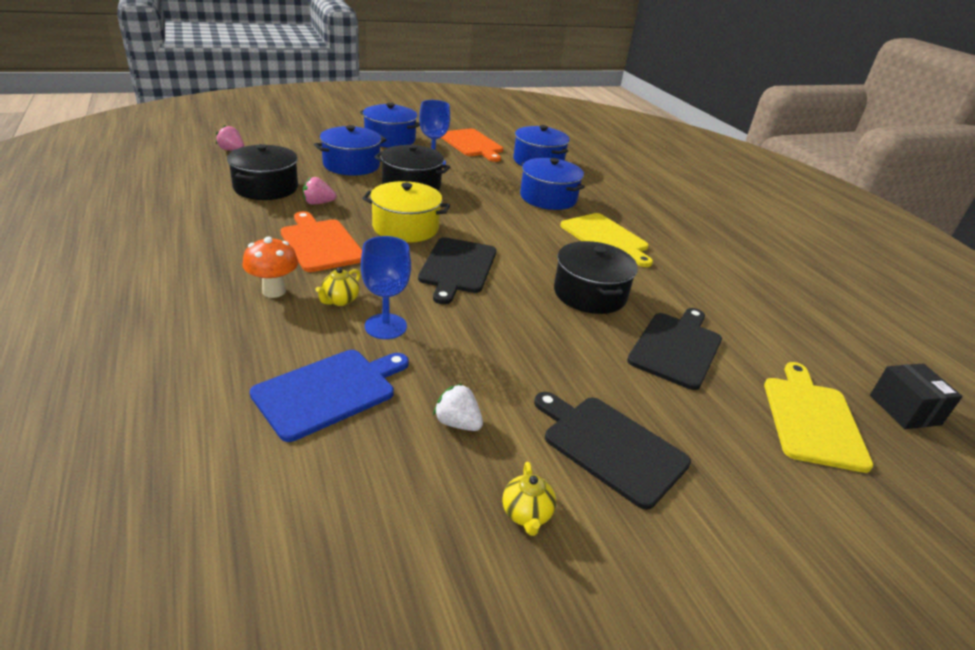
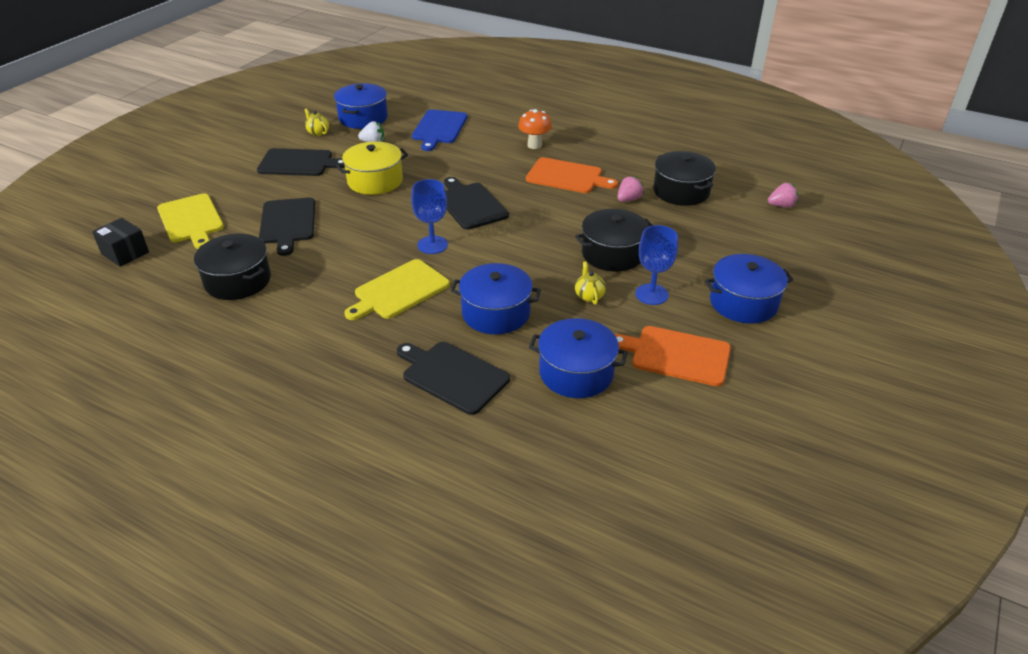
camera: 145 degrees right, 5 degrees up
blue pot [314,125,387,176] -> blue pot moved to [334,83,388,129]
yellow teapot [315,267,361,306] -> yellow teapot moved to [575,261,606,305]
blue goblet [361,236,411,339] -> blue goblet moved to [411,179,448,254]
yellow pot [362,181,450,243] -> yellow pot moved to [336,142,408,195]
black pot [554,241,638,314] -> black pot moved to [194,234,271,300]
yellow cutting board [560,213,653,267] -> yellow cutting board turned 60 degrees counterclockwise [344,259,450,320]
none -> black cutting board [397,342,510,415]

